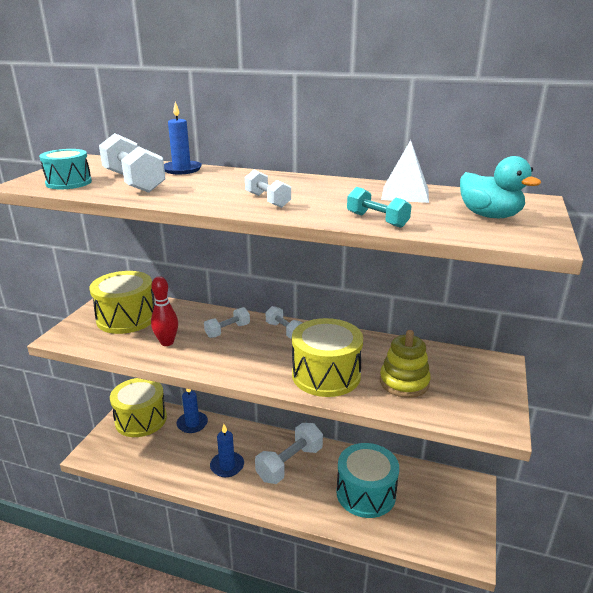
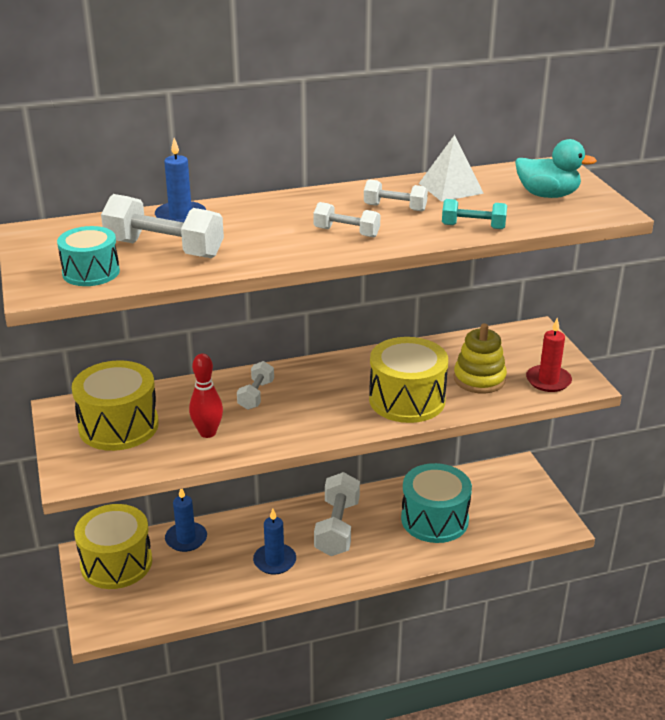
camera: 35 degrees left, 5 degrees up
white dumbbell [266,306,302,339] -> white dumbbell moved to [364,179,428,211]
none -> red candle [526,318,572,392]

